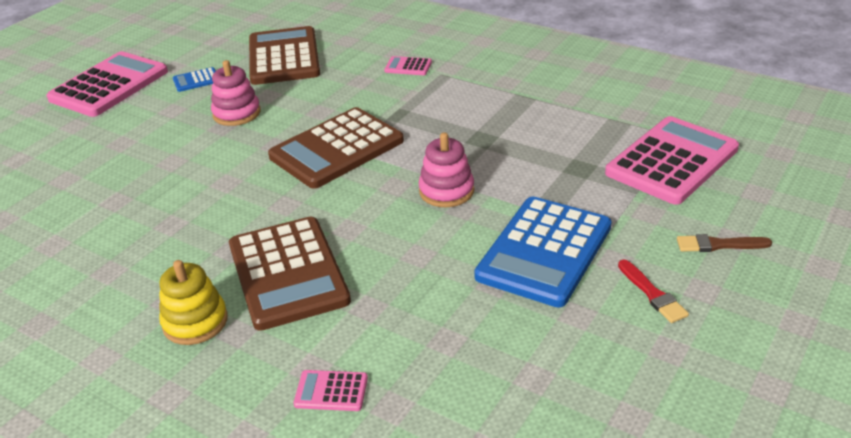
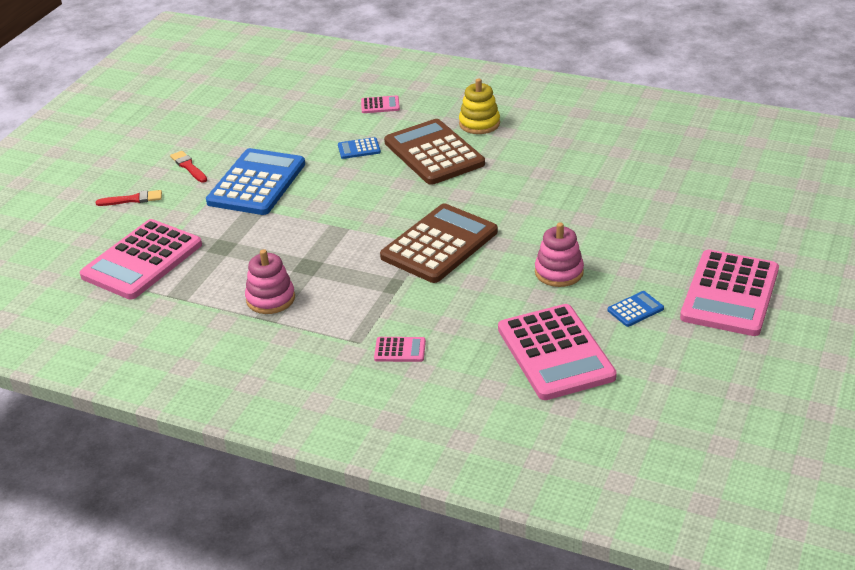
camera: 170 degrees right, 0 degrees up
brown calculator [249,26,320,85] -> pink calculator [498,304,617,400]
pink stacking toy [419,133,474,207] -> pink stacking toy moved to [245,249,295,314]
brown brush [677,234,772,252] -> red brush [96,190,162,206]
none -> blue calculator [338,137,381,159]

